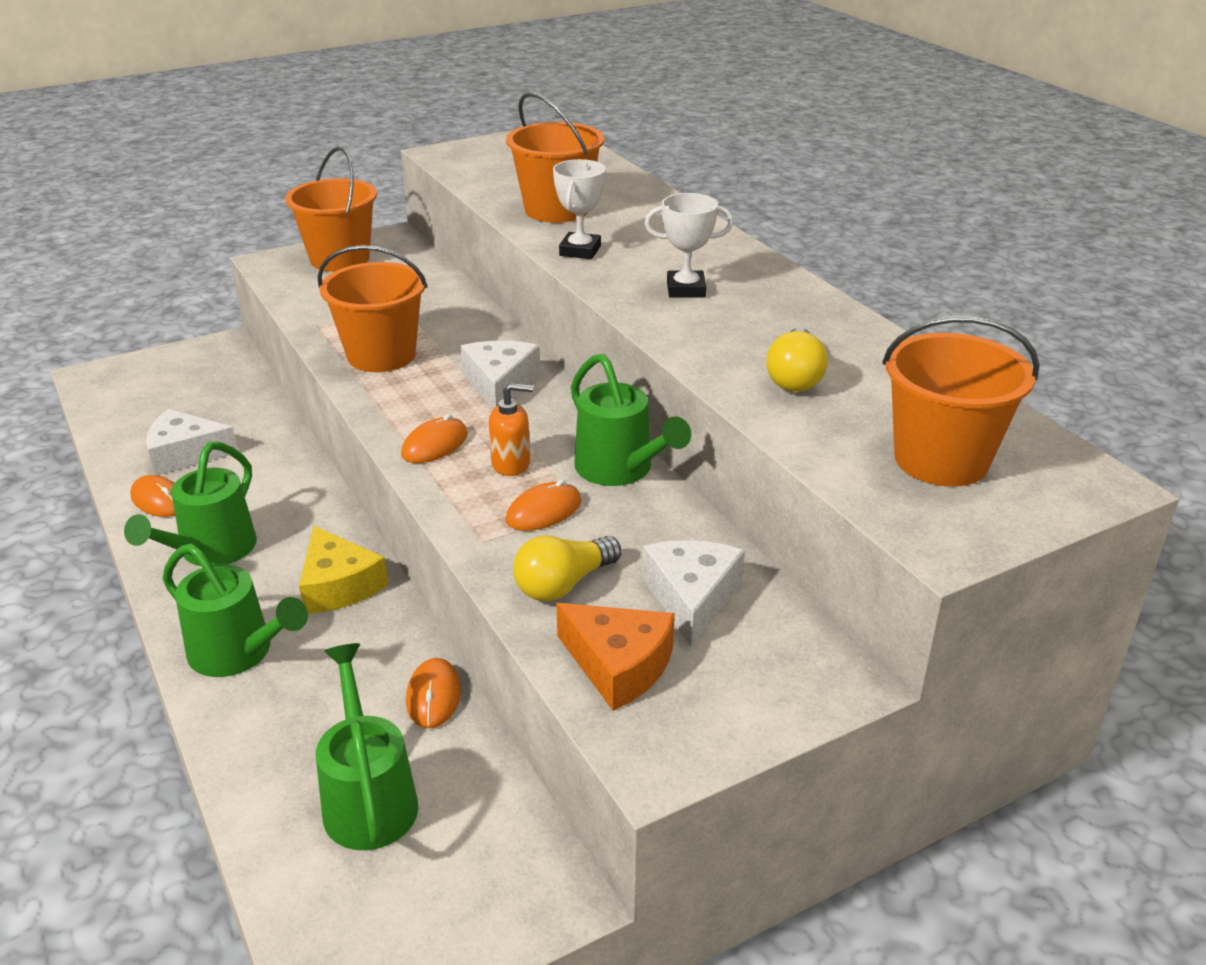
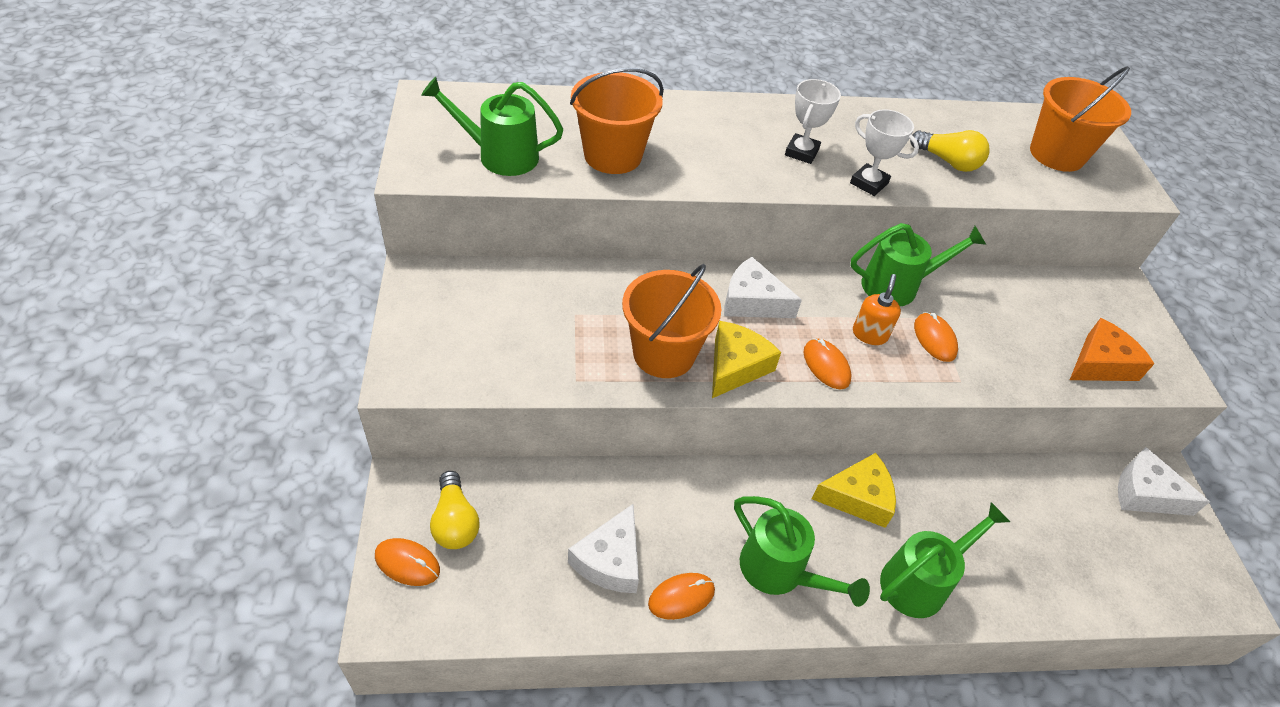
camera: 70 degrees left, 15 degrees up
orange bucket [285,147,377,272] -> none
green watering can [316,643,418,850] -> green watering can moved to [421,77,564,176]
orange mouse [406,658,461,728] -> orange mouse moved to [375,538,440,586]
yellow light bulb [513,536,621,601] -> yellow light bulb moved to [430,471,480,549]
white trophy [553,159,606,259] -> white trophy moved to [850,109,919,196]
white cheese [642,540,745,647] -> white cheese moved to [1118,447,1210,516]
none -> yellow cheese [712,321,781,398]

